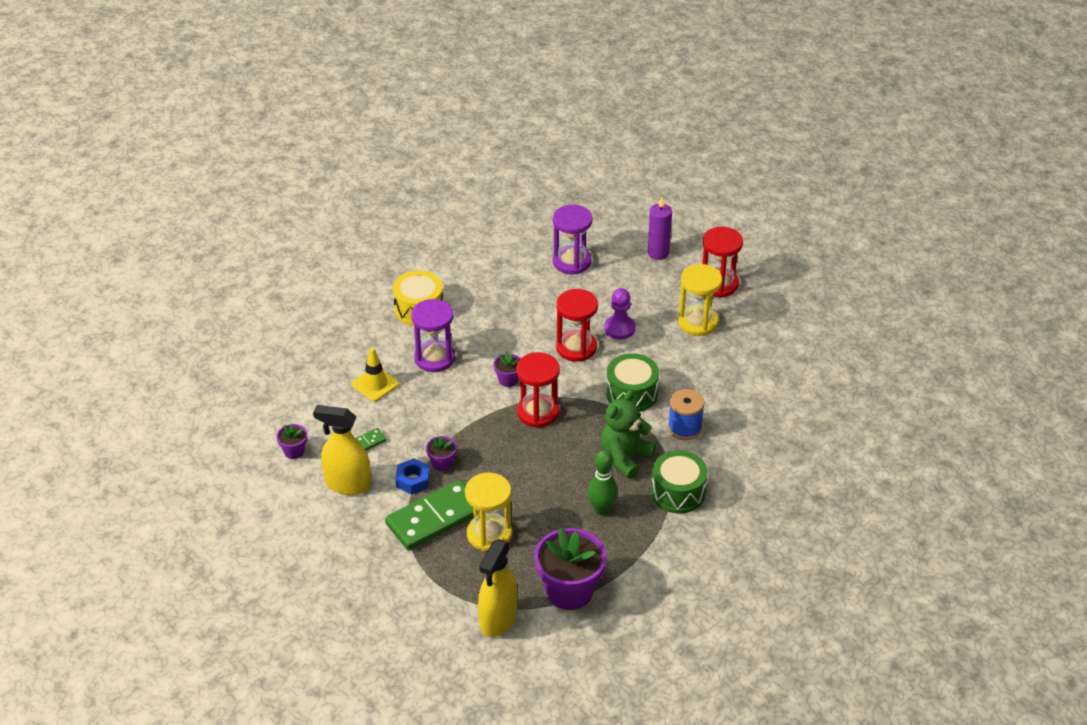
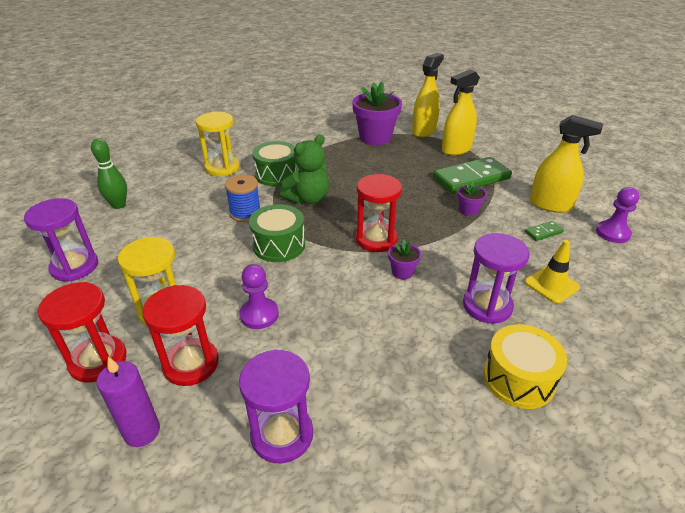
camera: 170 degrees left, 5 degrees down
purple flower pot [276,424,307,459] -> purple pawn [596,187,640,243]
blue nut [396,458,430,495] -> none
yellow hourglass [465,472,512,551] -> yellow hourglass moved to [196,112,240,176]
red hourglass [556,289,598,362] -> red hourglass moved to [142,285,219,386]
green bowling pin [588,450,618,515] -> green bowling pin moved to [91,138,127,209]
none -> purple hourglass [24,198,98,281]
none -> yellow spray bottle [442,69,480,155]

